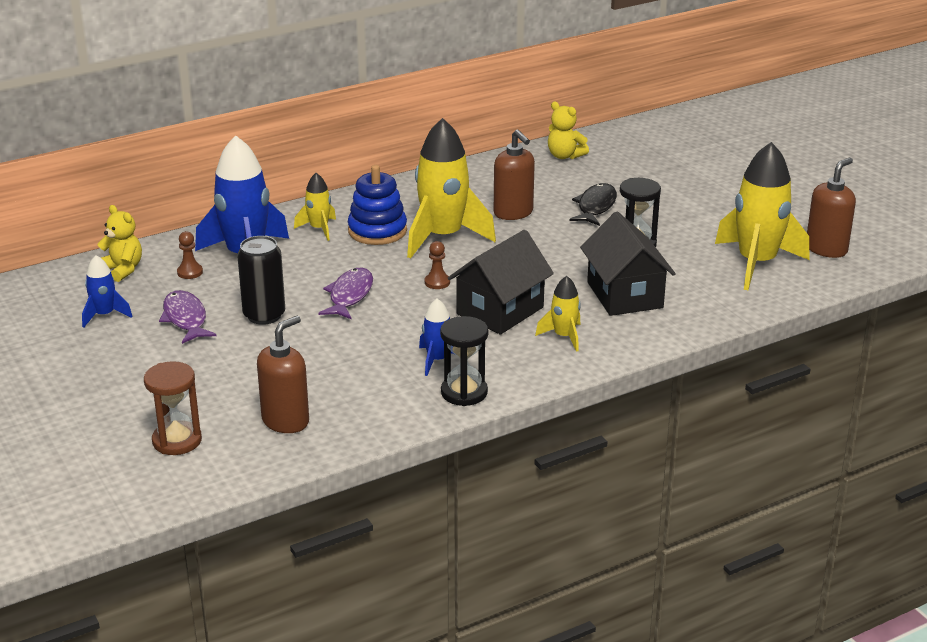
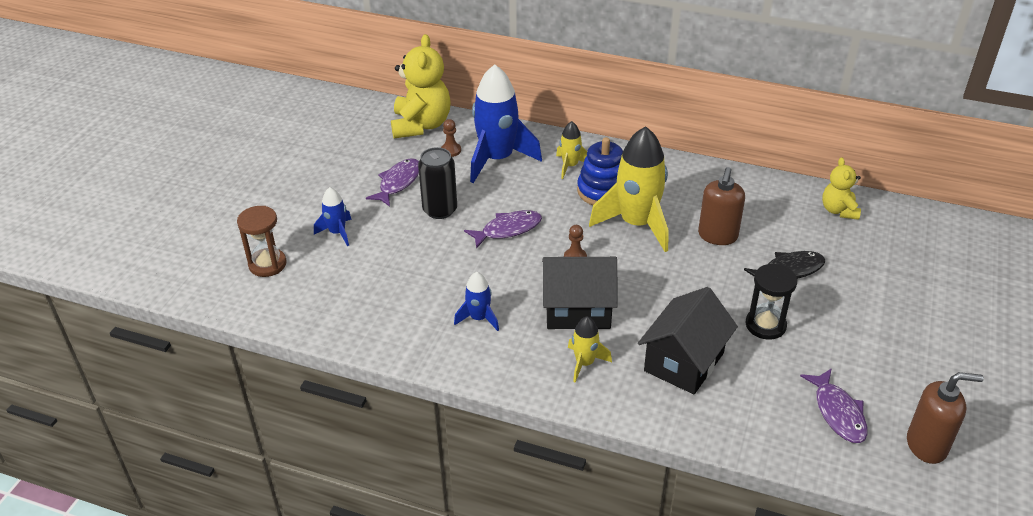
camera: 50 degrees right, 10 degrees up
blue rocket [82,255,133,328] -> blue rocket moved to [314,187,352,246]
yellow teddy bear [97,205,142,282] -> yellow teddy bear [391,34,451,138], size x1.79
brown soap dispenser [257,316,309,433] -> none
black hourglass [440,316,488,406] -> none
yellow rocket [715,142,809,290] -> purple fish [800,368,868,443]

